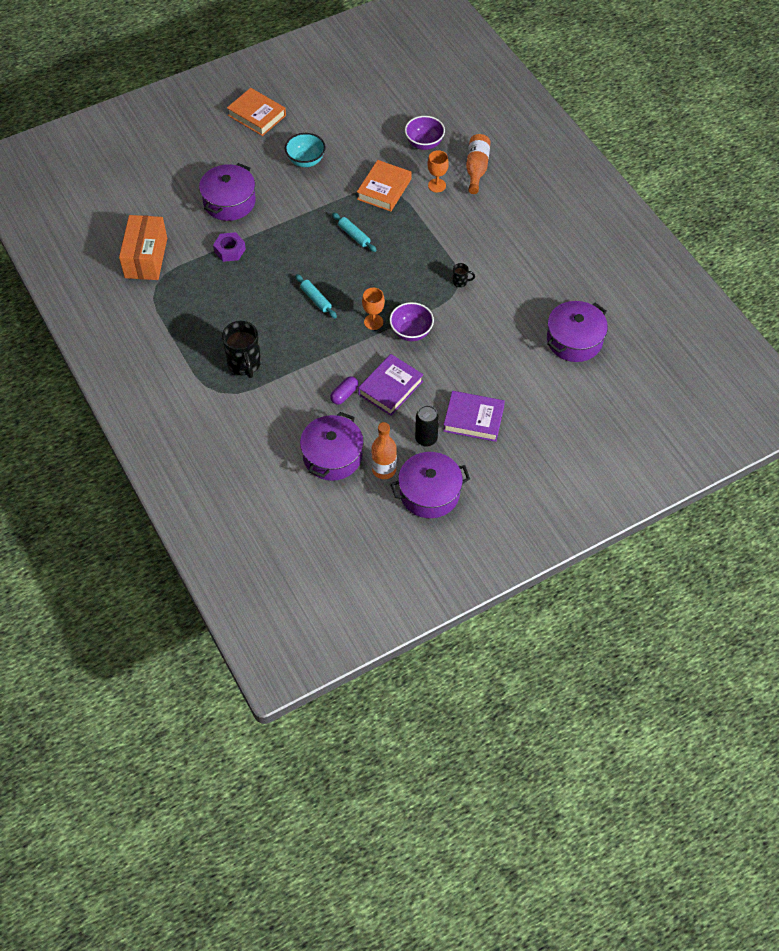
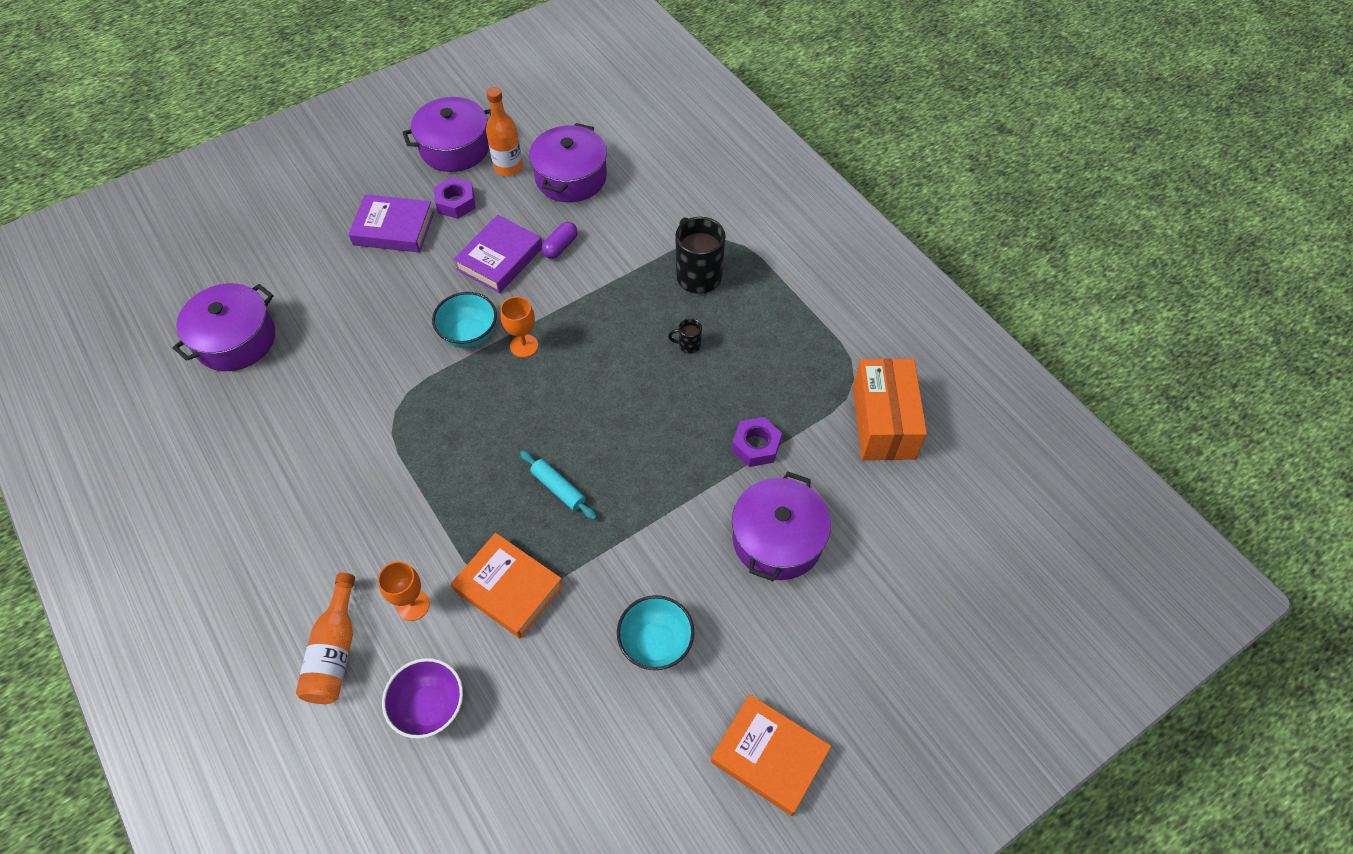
camera: 175 degrees right, 0 degrees up
turquoise rolling pin [295,274,337,318] -> none
orange book [357,160,412,212] -> orange book turned 75 degrees counterclockwise [451,533,563,638]
purple bowl [389,302,434,341] -> turquoise bowl [432,292,497,348]
black can [415,405,439,447] -> purple nut [434,177,476,219]
black mug [453,263,475,287] -> black mug moved to [668,318,702,354]

